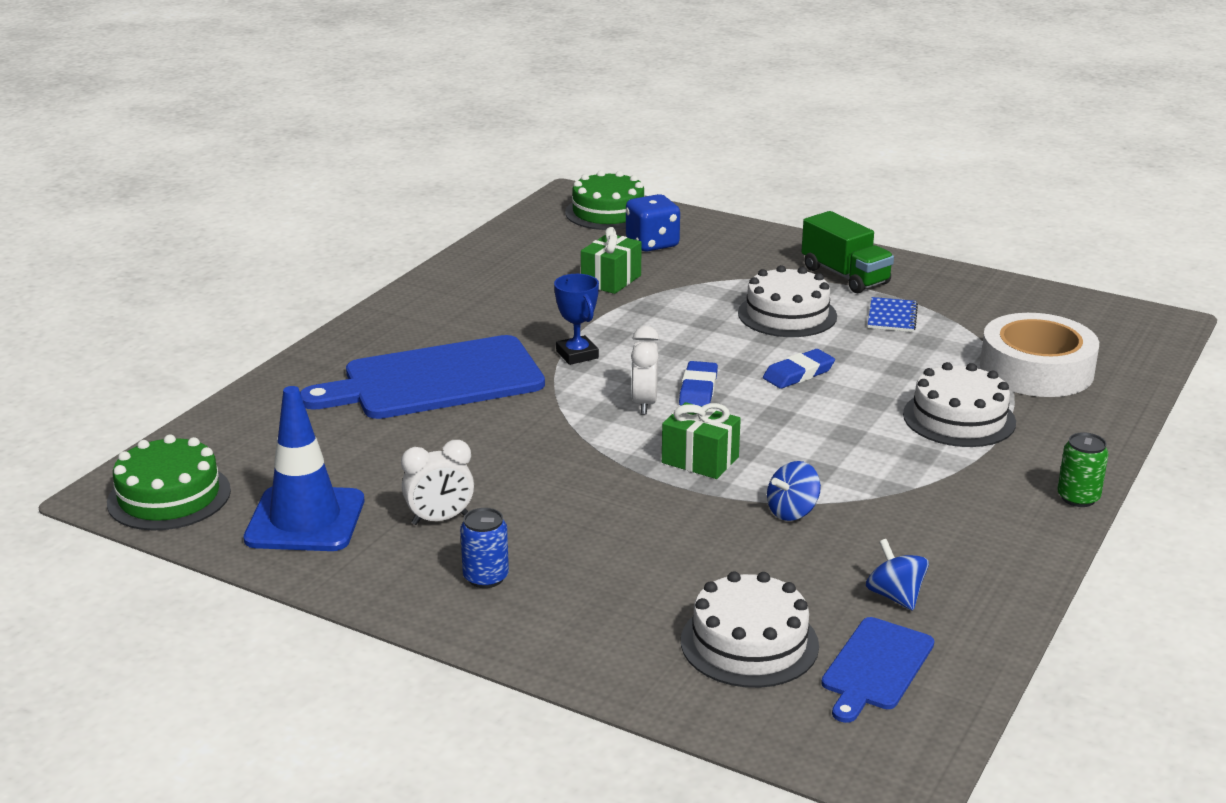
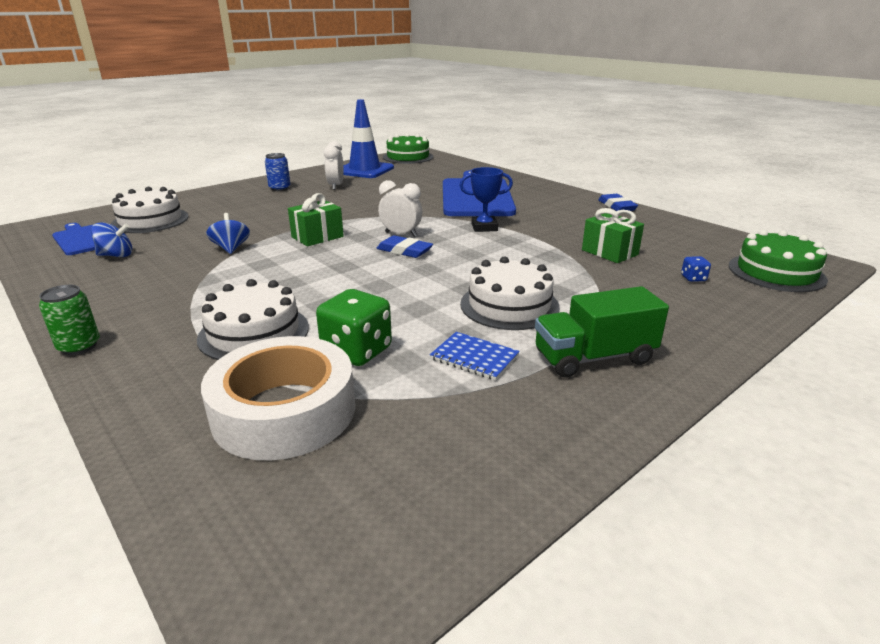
camera: 110 degrees right, 0 degrees up
blue dice [626,194,680,251] -> blue dice [681,256,711,282], size x0.46
blue eraser [763,349,835,389] -> blue eraser moved to [598,194,638,211]
none -> green dice [316,289,392,366]

